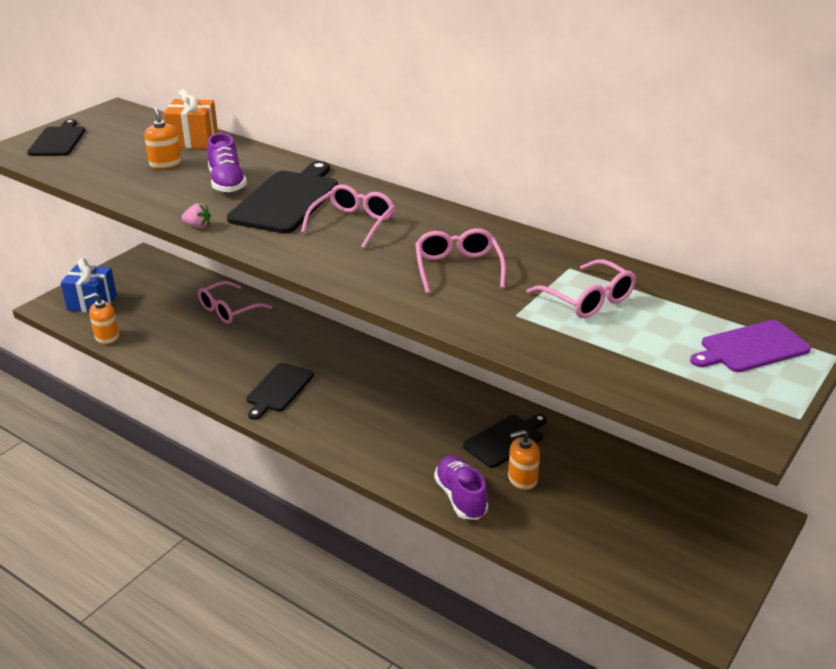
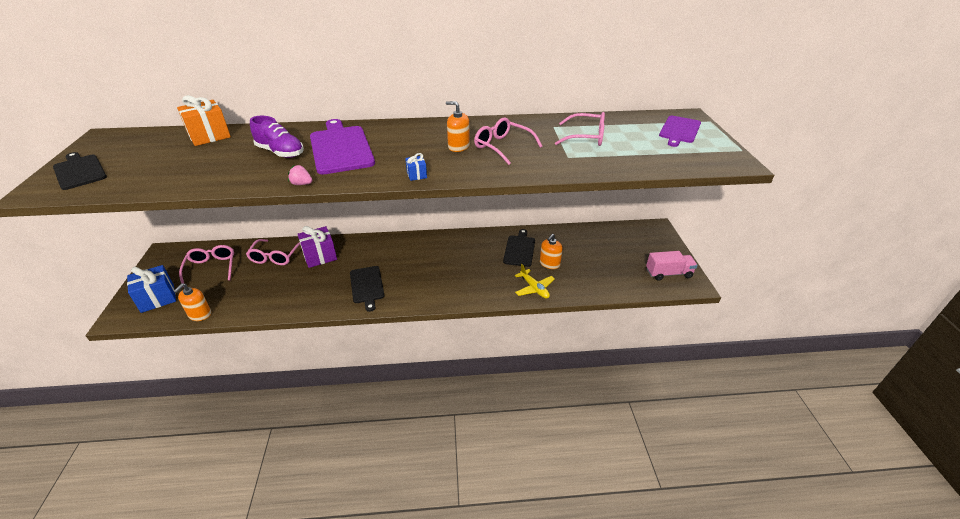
camera: 40 degrees left, 5 degrees up
orange soap dispenser [144,106,181,169] -> orange soap dispenser moved to [446,101,470,152]
pink strawberry [182,203,211,228] -> pink strawberry turned 135 degrees counterclockwise [288,165,312,185]
black cutting board [227,161,338,234] -> purple cutting board [310,119,375,175]
pink glasses [301,184,395,248] -> pink glasses moved to [179,245,234,284]
purple shoe [434,456,488,520] -> yellow plane [515,264,555,299]
none -> purple gift [298,226,337,268]
none -> blue gift [405,153,427,181]
none -> pink truck [646,251,698,281]

